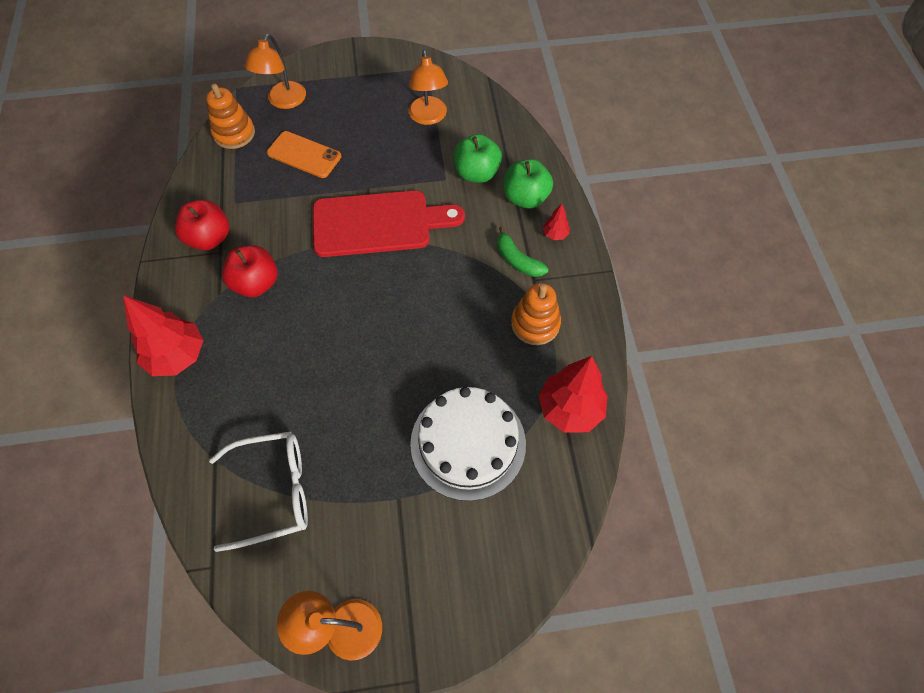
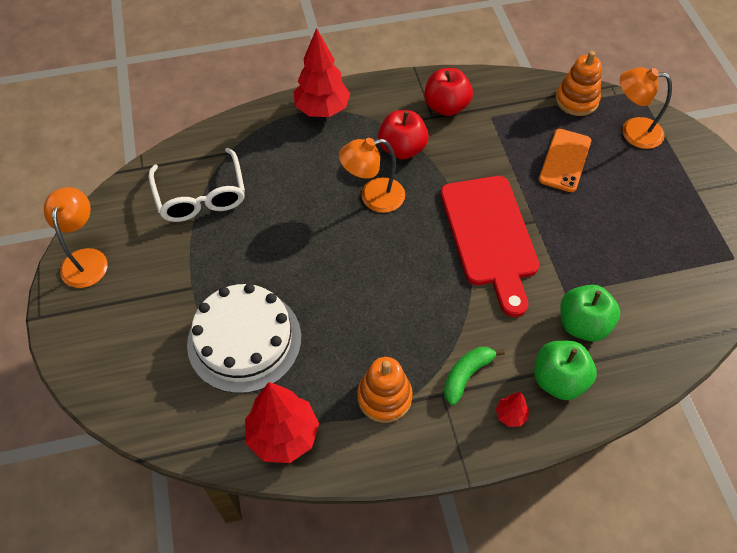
camera: 85 degrees right, 5 degrees down
orange lamp [408,50,448,125] -> orange lamp moved to [339,138,405,213]

